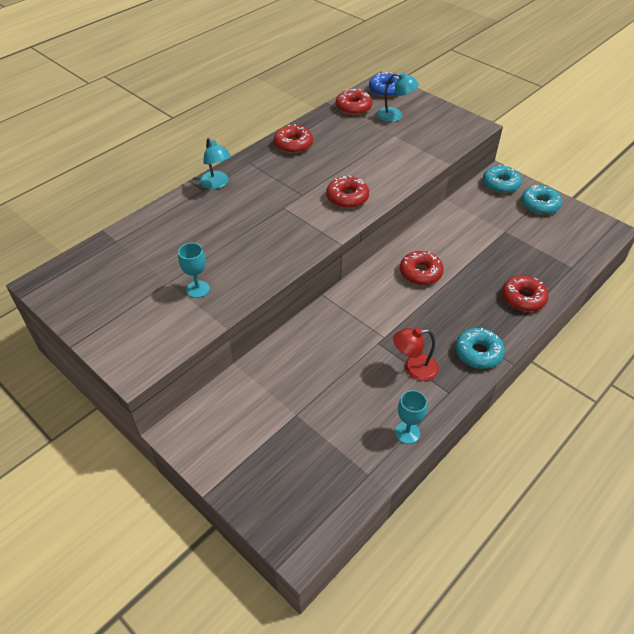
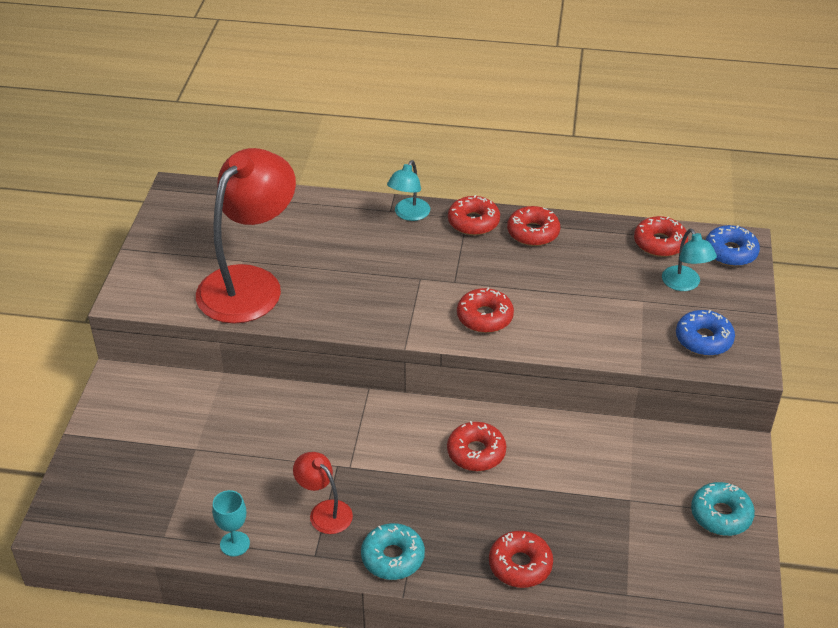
camera: 55 degrees right, 5 degrees down
turquoise goblet [178,243,210,298] -> red lamp [196,148,296,324]
turquoise donut [483,165,522,194] -> none
none -> red donut [448,195,500,235]
none -> blue donut [676,310,735,356]

